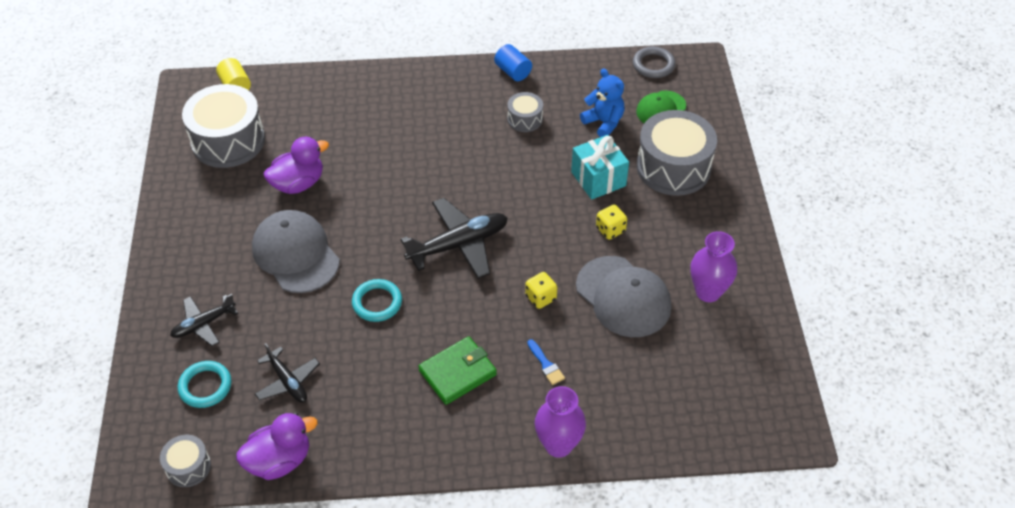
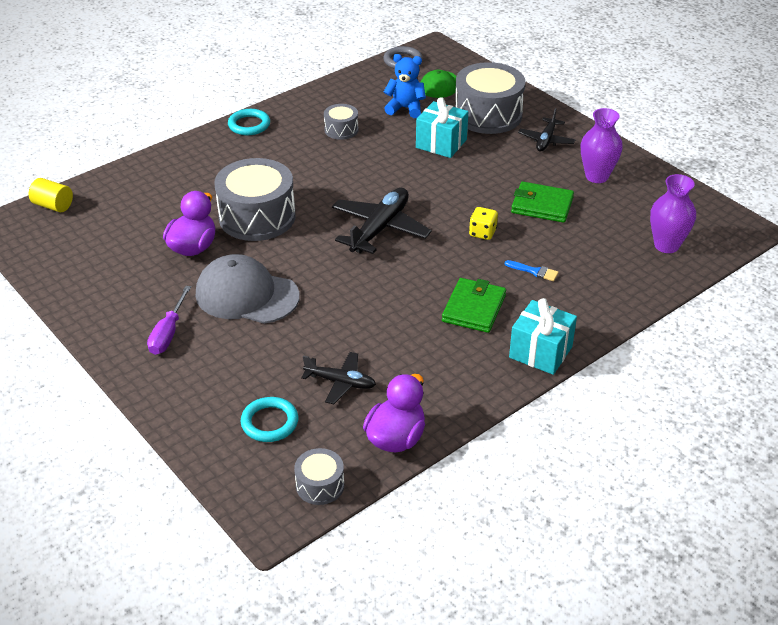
camera: 35 degrees left, 10 degrees down
black plane [170,294,238,346] -> black plane moved to [518,108,575,152]
grey drum [182,84,265,168] -> grey drum moved to [214,158,295,241]
turquoise ring [352,279,402,322] -> turquoise ring moved to [228,109,270,135]
blue cylinder [494,44,532,81] -> none
purple vase [535,386,586,458] -> purple vase moved to [650,174,696,253]
grey cap [576,256,672,337] -> green wallet [511,182,574,223]
yellow dice [596,205,627,240] -> none
none -> purple screwdriver [147,286,191,355]
none -> turquoise gift [509,298,577,375]

